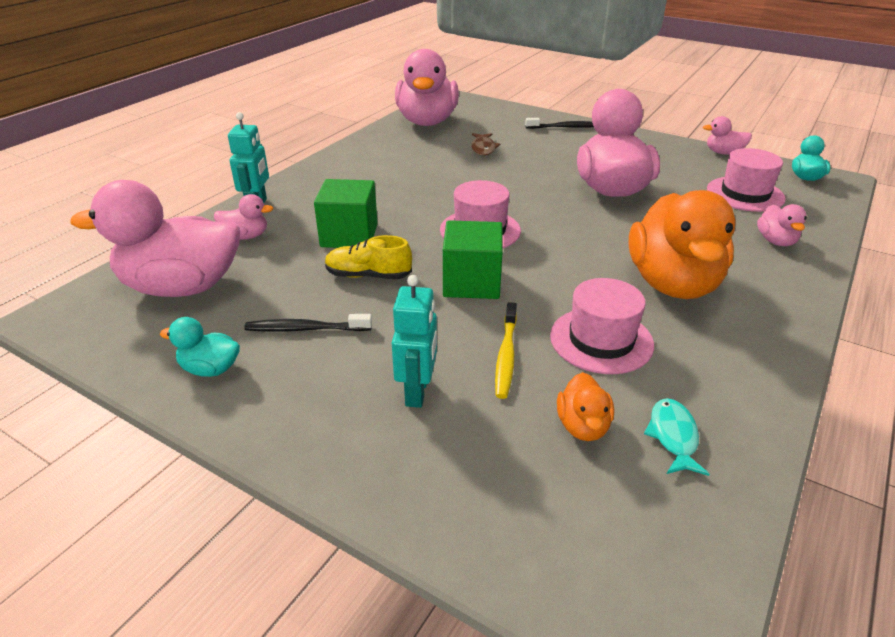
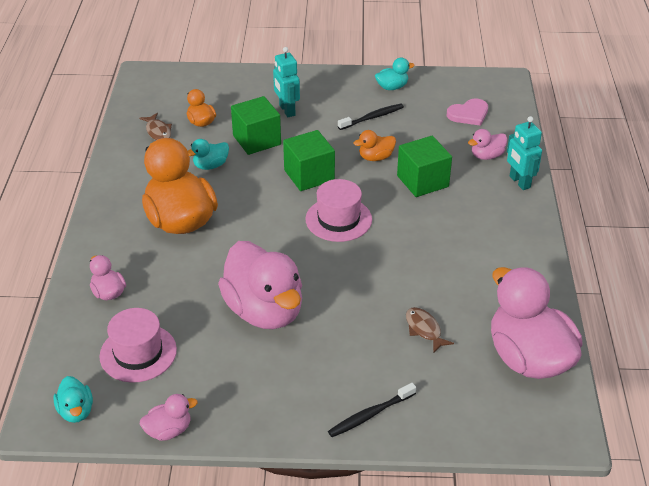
camera: 150 degrees right, 5 degrees up
pink duck [70,180,240,297] -> pink heart [447,98,488,126]
yellow shoe [325,235,412,279] -> orange duck [353,130,396,161]
yellow toothbrush [495,302,517,399] -> green cube [231,96,281,155]
pink hat [550,278,654,374] -> turquoise duck [188,139,229,170]
turquoise fish [644,398,710,476] -> brown fish [139,113,172,140]

